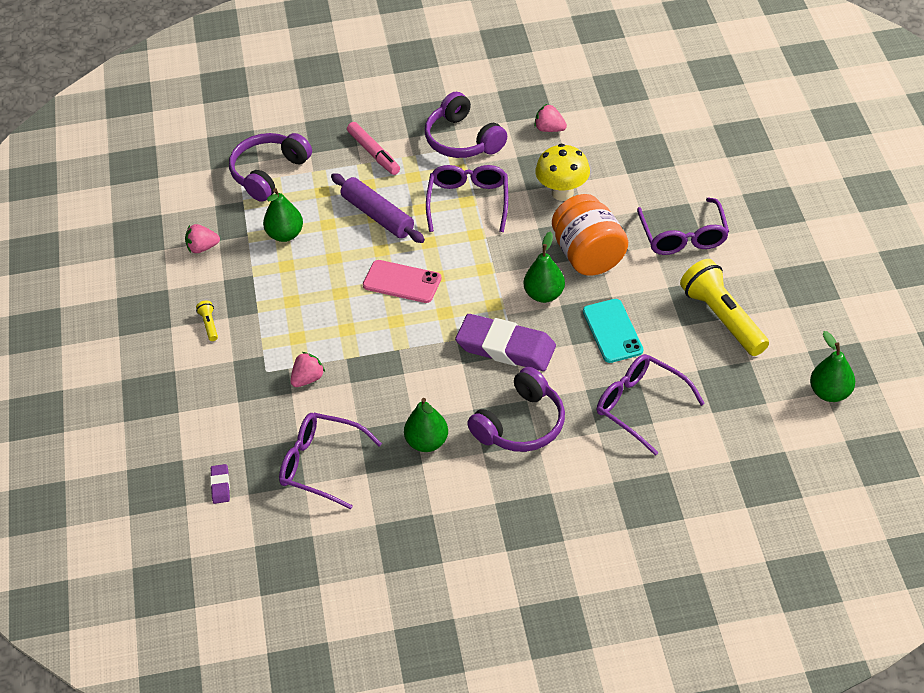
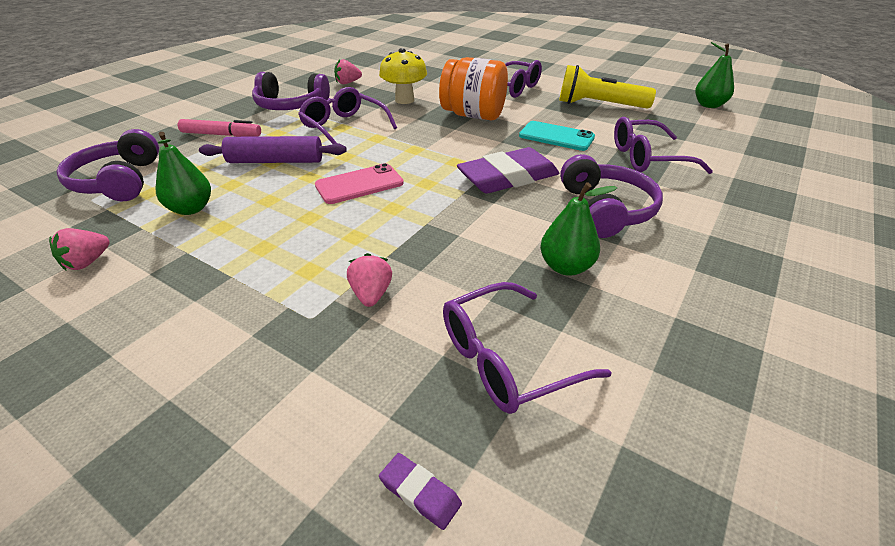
camera: 50 degrees left, 10 degrees down
yellow flashlight [196,301,218,341] -> none
green pear [524,231,565,303] -> none

